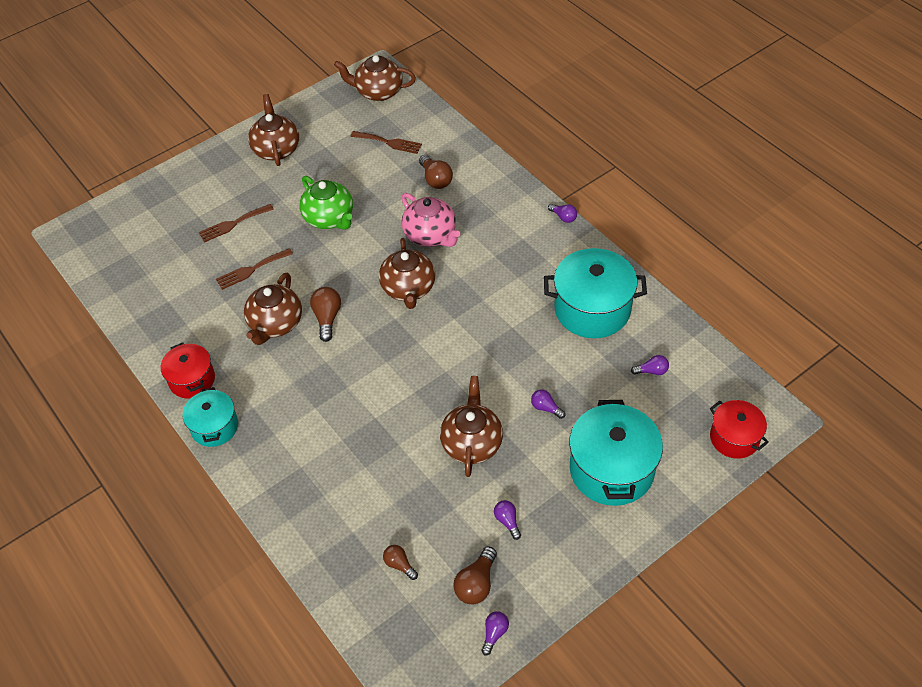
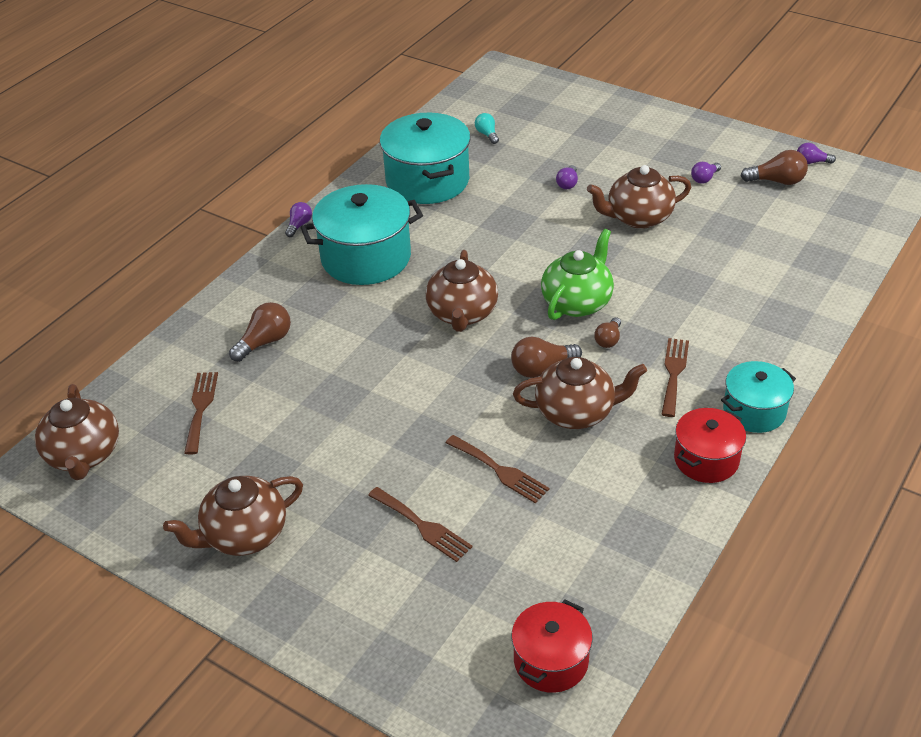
camera: 110 degrees left, 10 degrees down
green teapot [299,176,353,230] -> green teapot moved to [541,229,614,320]
brown teapot [379,238,435,309] -> brown teapot turned 120 degrees clockwise [426,250,498,332]
brown light bulb [383,545,418,580] -> brown light bulb moved to [594,317,621,348]
pink teapot [401,193,460,247] -> none
turquoise pot [569,400,663,506] -> turquoise pot moved to [300,184,423,285]
purple light bulb [631,355,669,375] -> turquoise light bulb [475,113,499,144]
red pot [710,400,769,459] -> red pot moved to [512,600,593,693]
none -> brown fork [661,338,689,417]

